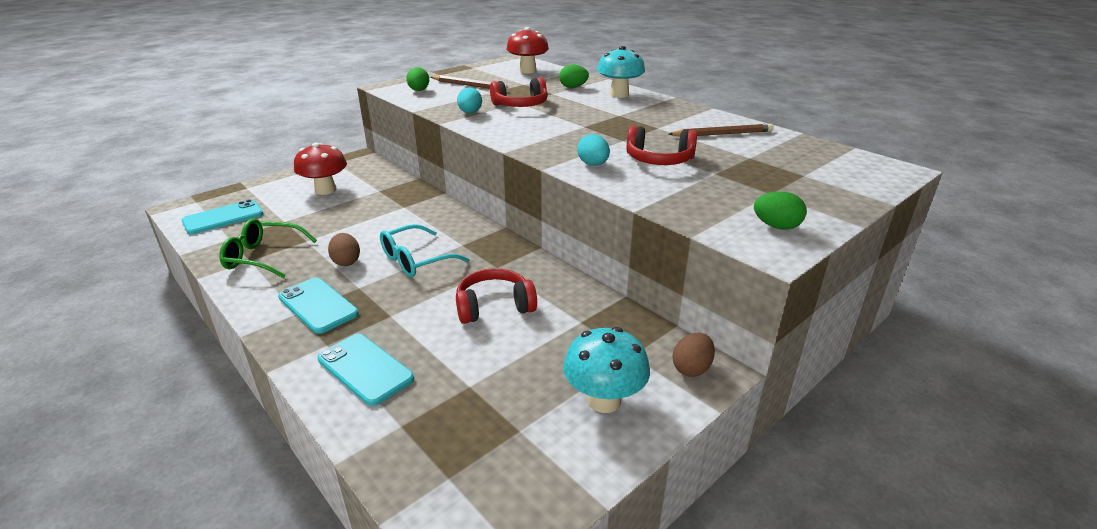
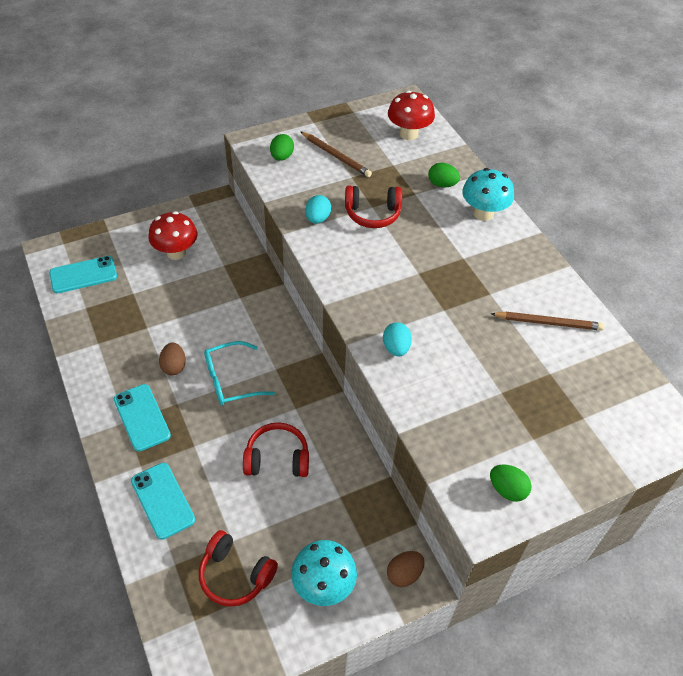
camera: 15 degrees right, 20 degrees up
green glasses [219,218,317,278] -> none
red headphones [626,126,697,165] -> red headphones moved to [199,530,278,607]

